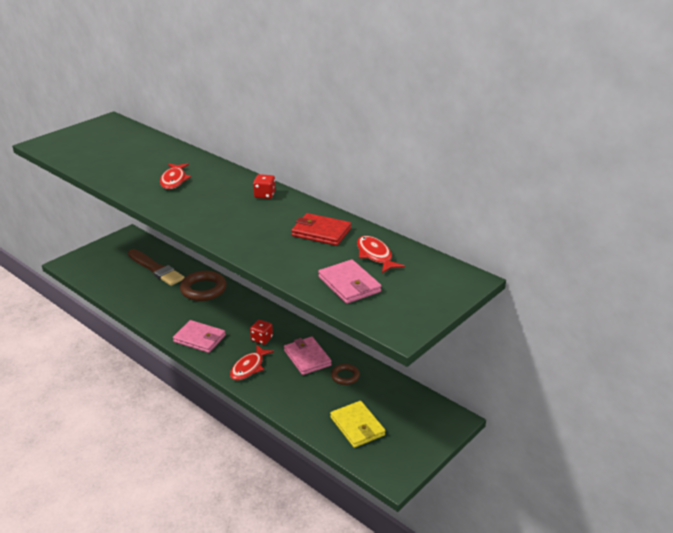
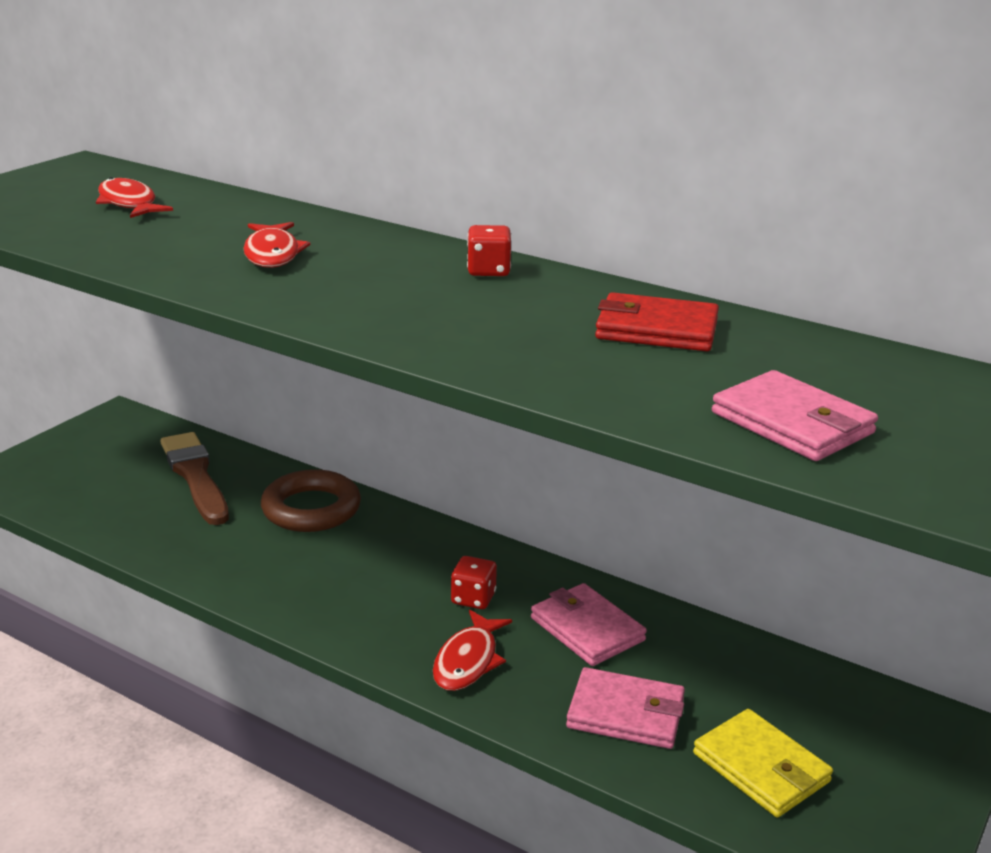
camera: 10 degrees left, 5 degrees down
brown brush [128,249,184,286] -> brown brush turned 150 degrees counterclockwise [161,432,229,525]
pink wallet [173,320,226,353] -> pink wallet moved to [566,667,685,749]
brown ring [331,364,360,385] -> none
red fish [357,236,405,273] -> red fish moved to [96,177,173,218]

